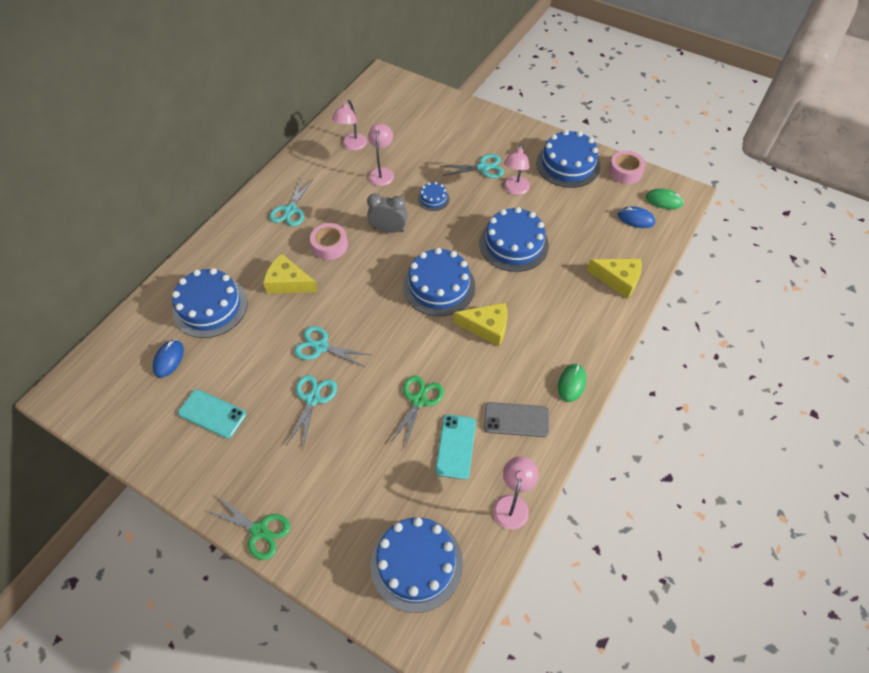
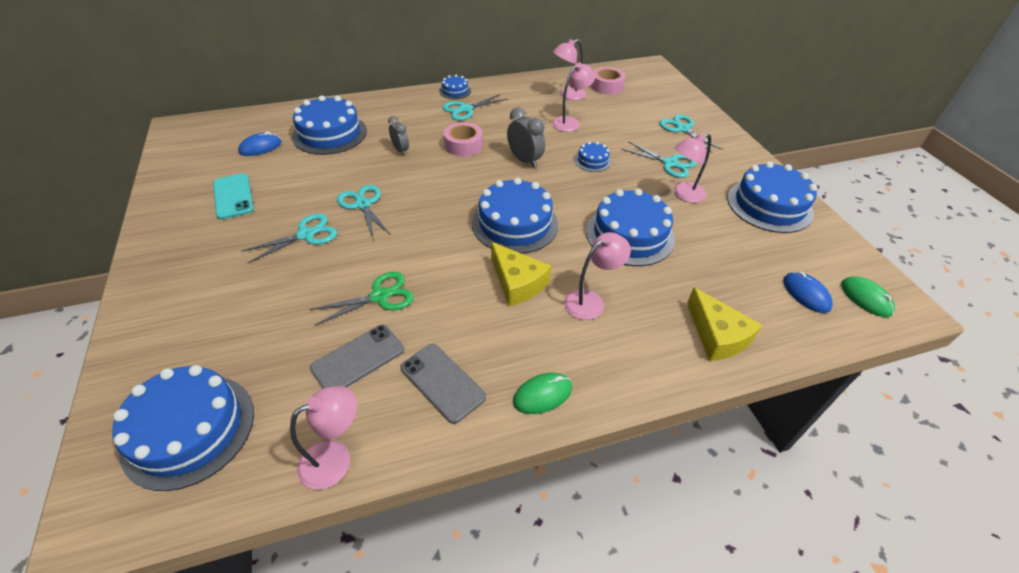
camera: 40 degrees right, 10 degrees down
green scissors [205,496,290,560] -> none
yellow cheese [263,254,318,294] -> grey clock [388,116,409,155]
turquoise phone [435,415,476,480] -> grey phone [310,325,404,389]
pink tape [609,151,645,184] -> pink tape moved to [591,67,626,95]
none -> blue cake [440,75,471,99]
none -> pink lamp [564,232,631,320]
none -> turquoise scissors [659,114,723,153]

